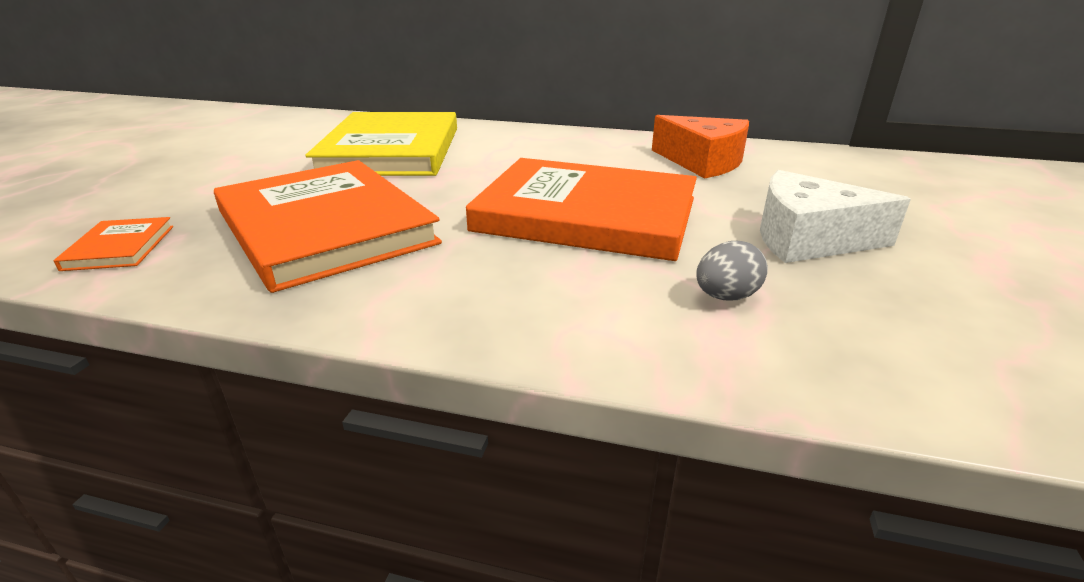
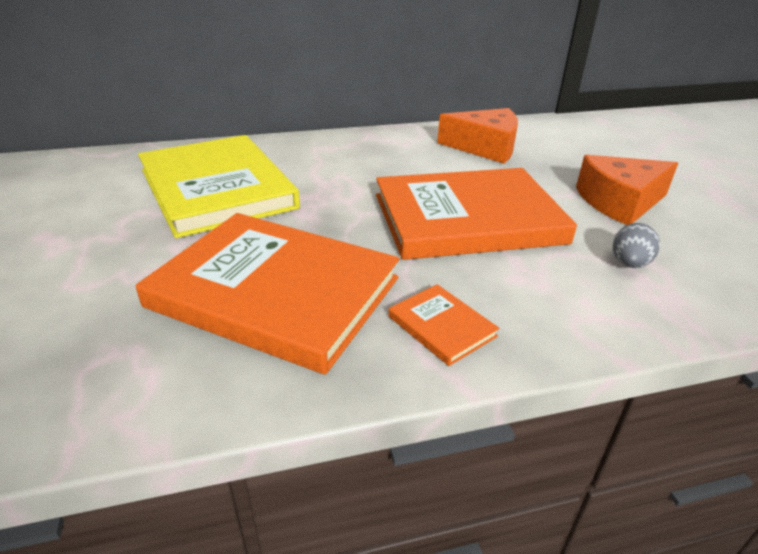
camera: 30 degrees left, 5 degrees up
orange book [54,217,173,271] -> orange book moved to [389,284,499,366]
white cheese [760,170,911,263] -> orange cheese [576,155,678,225]

